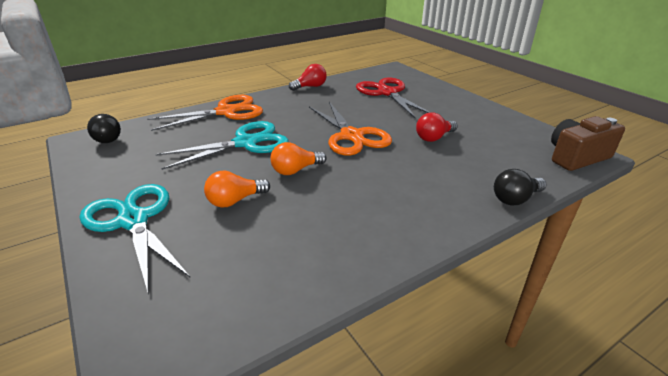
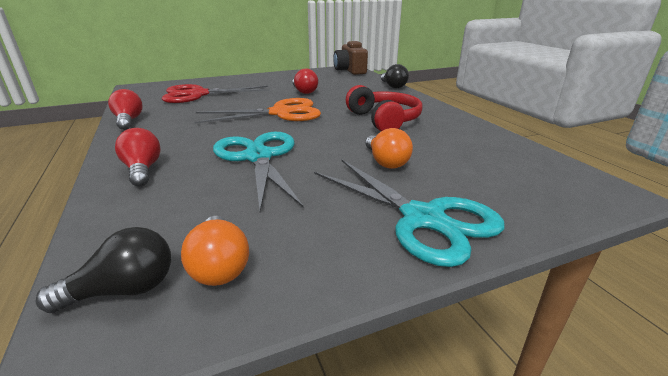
camera: 80 degrees left, 5 degrees down
turquoise scissors [80,184,190,295] -> turquoise scissors turned 105 degrees counterclockwise [314,159,505,267]
orange scissors [147,95,263,131] -> red light bulb [115,128,161,186]
orange light bulb [270,142,326,175] -> orange light bulb moved to [181,216,249,286]
none -> red headphones [346,85,423,131]

